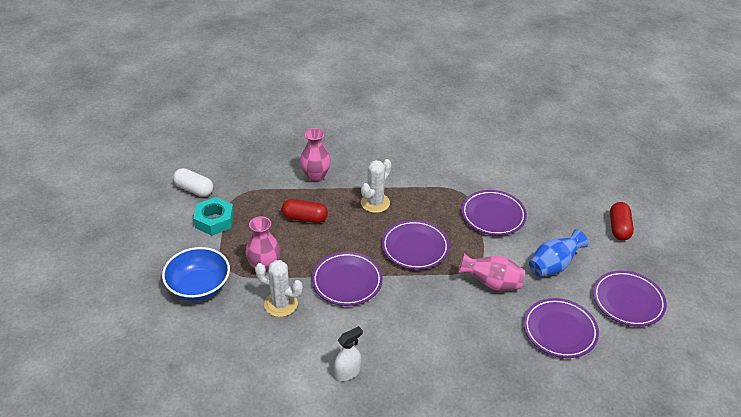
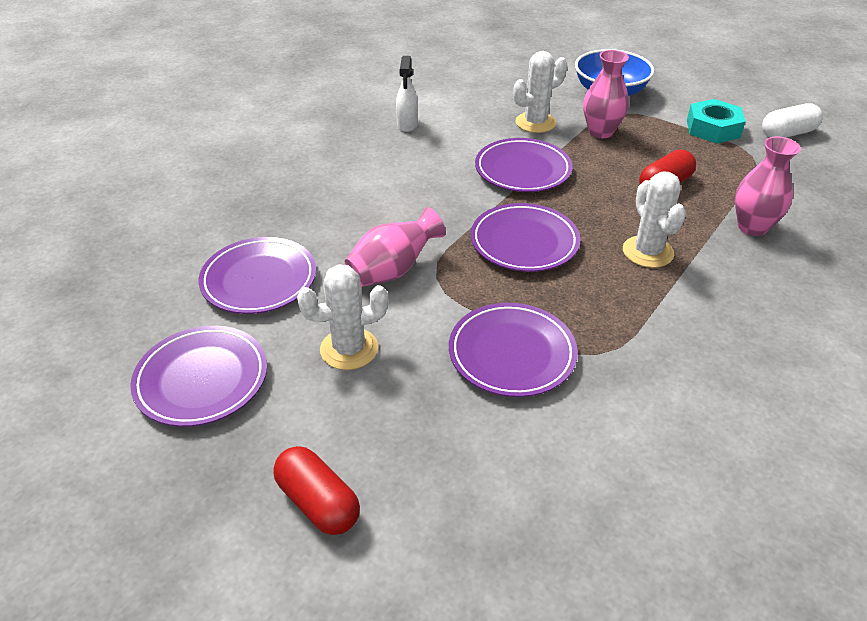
camera: 130 degrees right, 0 degrees up
blue vase [529,229,588,277] -> white cactus [297,264,389,370]

